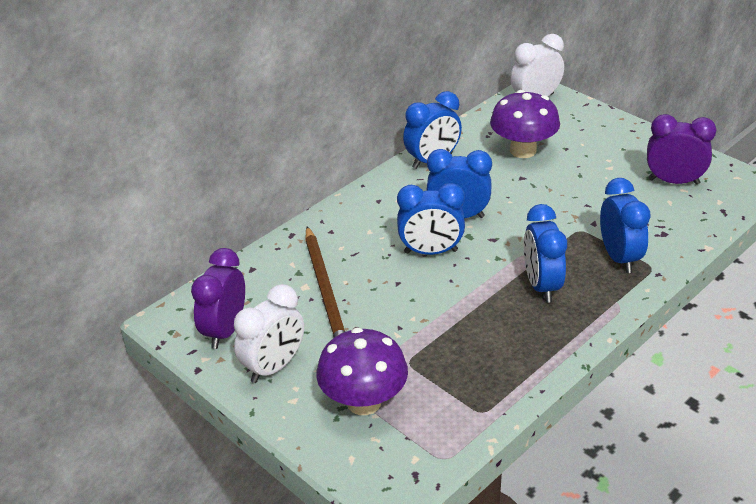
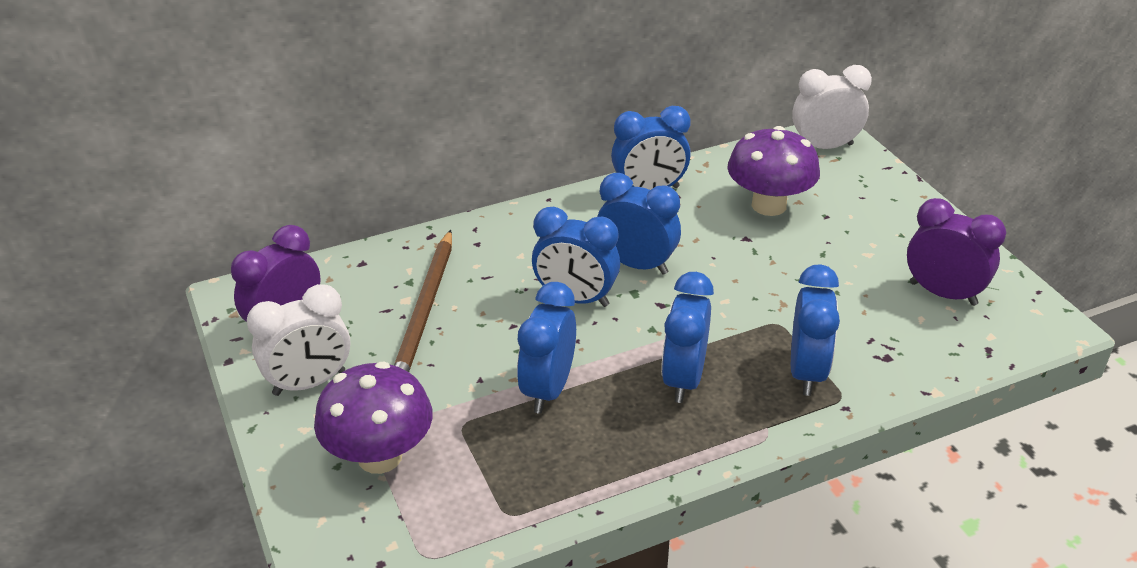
camera: 20 degrees right, 0 degrees up
none -> blue clock [517,282,576,414]

